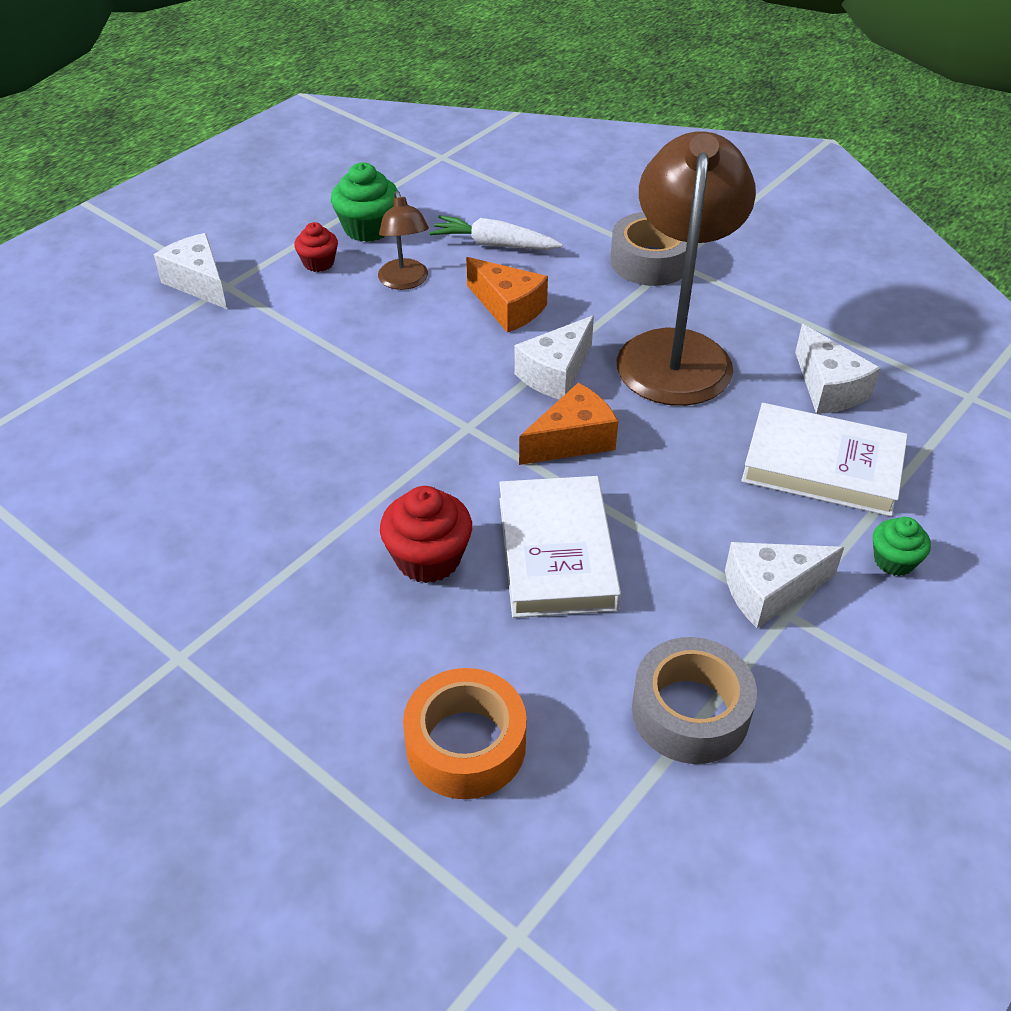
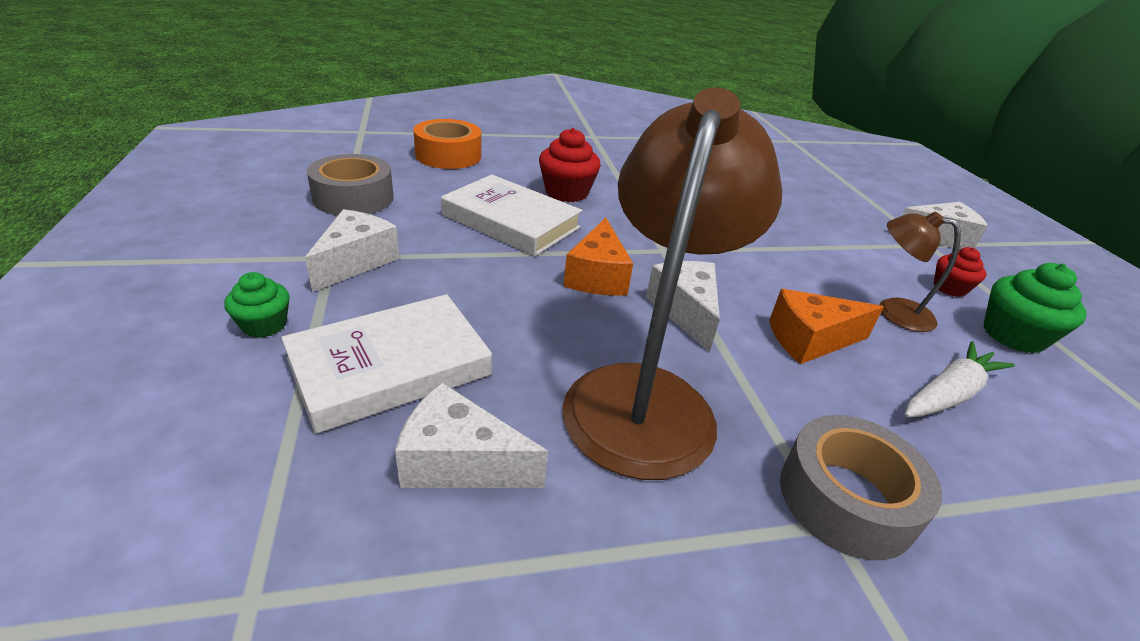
camera: 125 degrees right, 10 degrees down
brown lamp [616,131,756,406] -> brown lamp turned 120 degrees counterclockwise [562,87,782,480]

